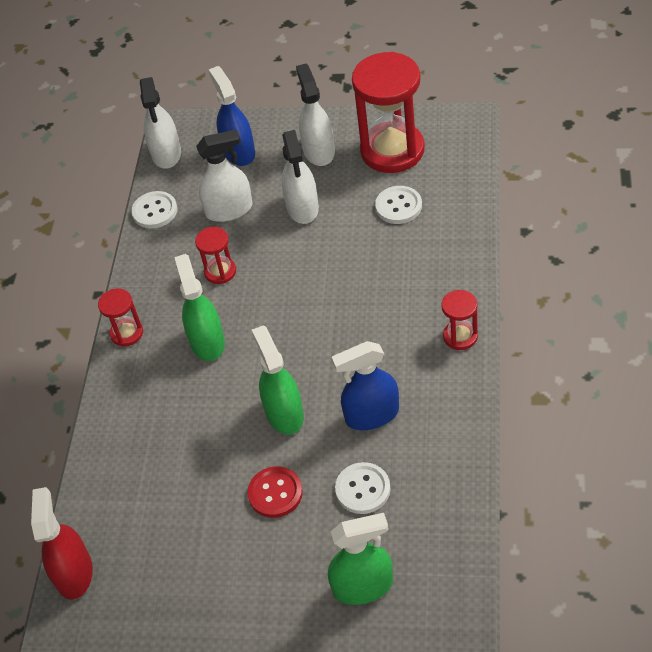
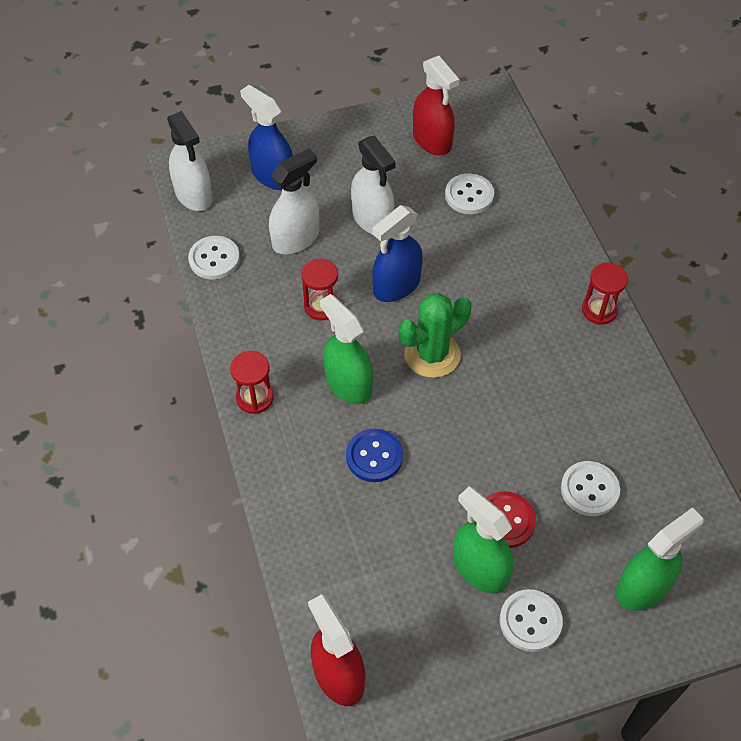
camera: 30 degrees left, 5 degrees up
green spray bottle [252,325,304,435] -> green spray bottle moved to [453,486,514,593]
white spray bottle [296,64,335,166] -> none
blue spray bottle [332,341,399,430] -> blue spray bottle moved to [372,205,423,302]
red hourglass [352,52,425,173] -> red spray bottle [413,56,459,155]
none -> blue button [346,429,403,482]
none -> green cactus [398,293,472,378]
none -> white button [500,589,563,652]

